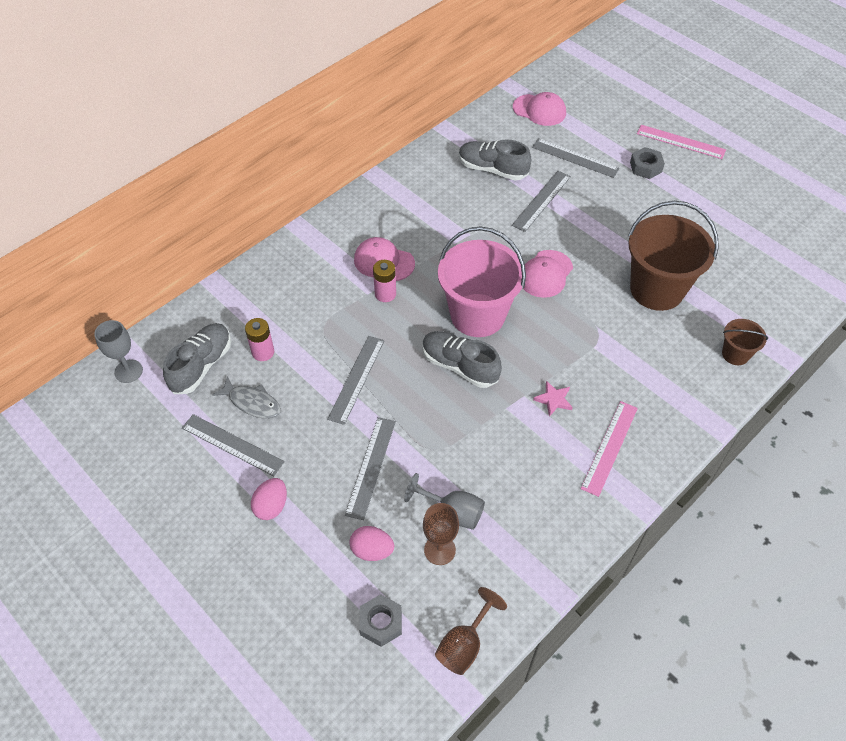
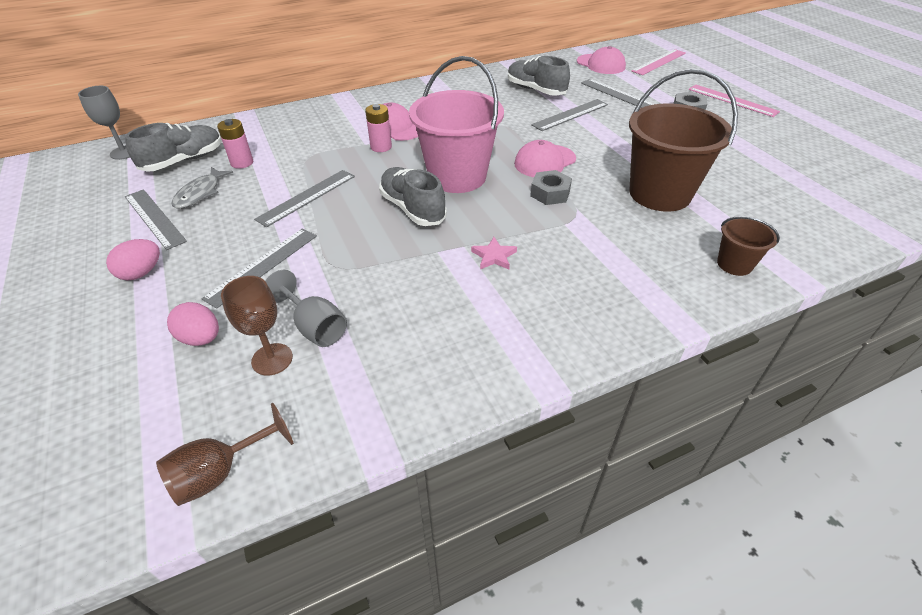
camera: 20 degrees right, 10 degrees down
grey fish [212,376,281,419] -> grey fish turned 60 degrees clockwise [172,167,233,209]
grey nut [359,594,402,647] -> grey nut moved to [530,170,572,205]
pink ruler [581,401,638,497] -> pink ruler moved to [631,49,686,75]

